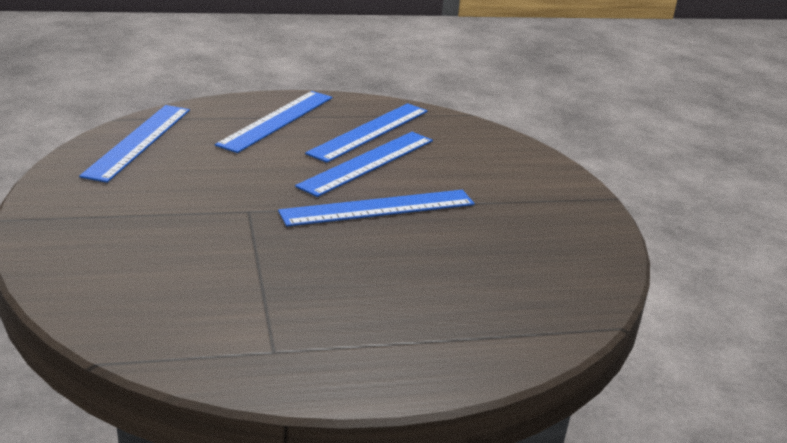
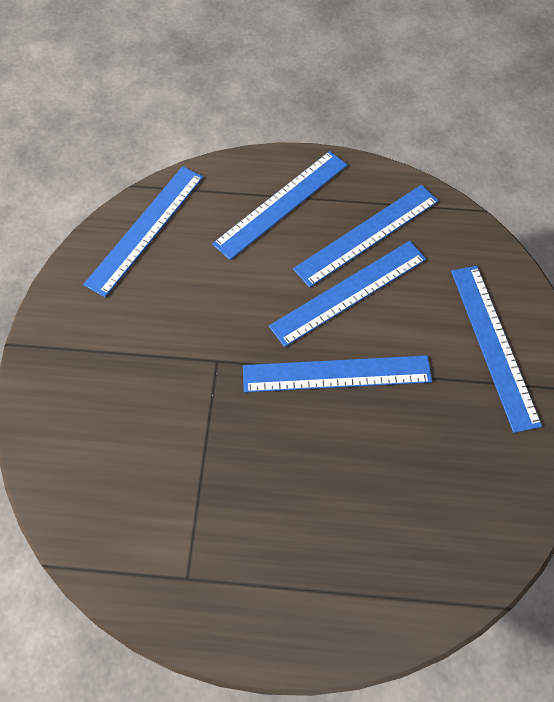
camera: 20 degrees right, 35 degrees up
none -> blue ruler [451,266,542,433]

